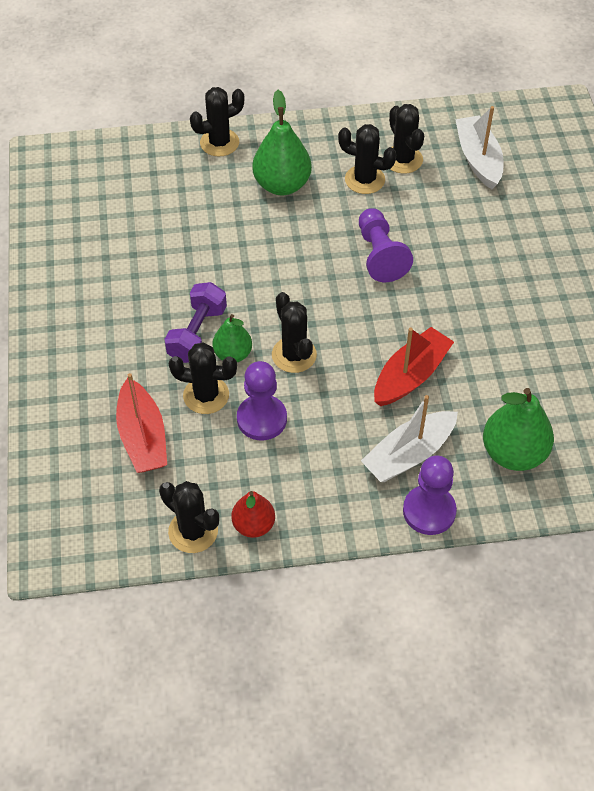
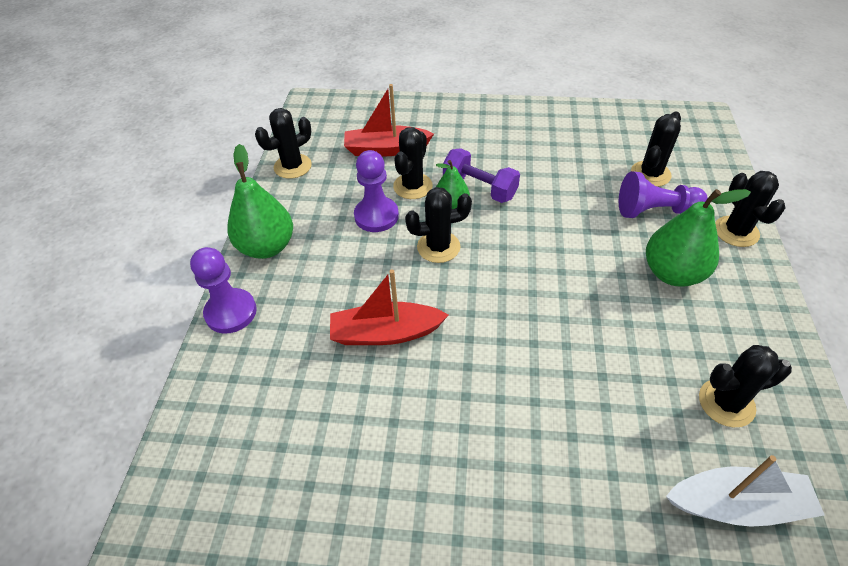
camera: 105 degrees right, 5 degrees down
red pear [231,491,275,538] -> none
black cactus [338,124,396,194] -> black cactus moved to [631,111,681,187]
purple pawn [359,208,413,282] -> purple pawn moved to [619,171,708,218]
white boat [361,395,458,482] -> none
red boat [374,327,454,406] -> red boat turned 120 degrees clockwise [330,270,449,345]
green pear [483,388,554,471] -> green pear moved to [227,144,293,259]

